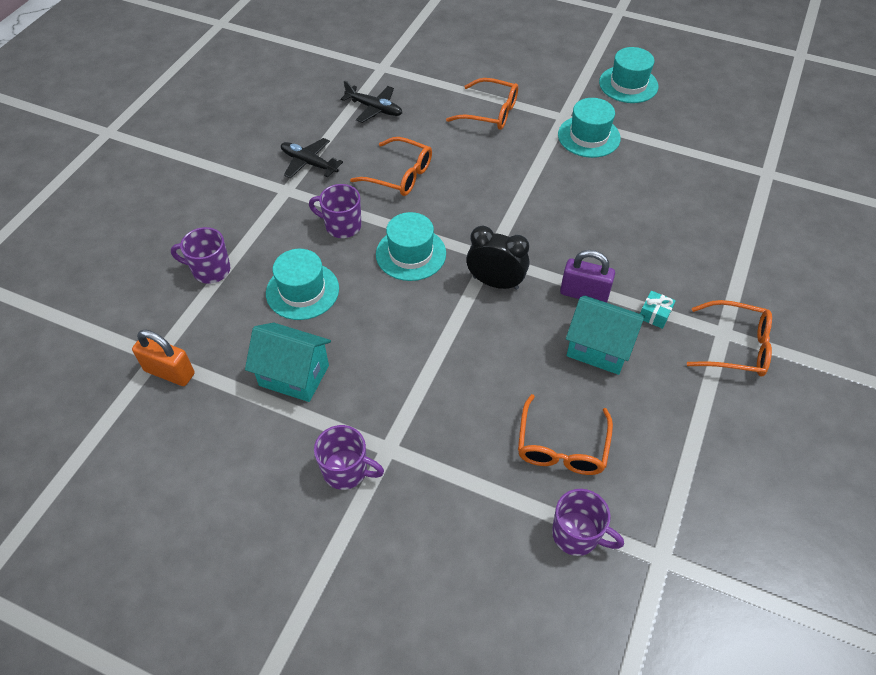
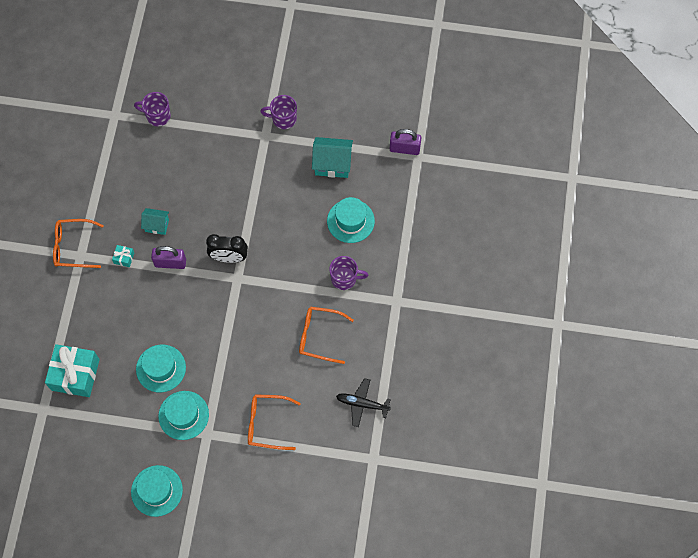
camera: 165 degrees right, 15 degrees up
orange padlock [132,330,195,386] -> purple padlock [390,129,421,155]
purple mug [171,227,230,284] -> none
black plane [281,138,343,178] -> none
turquoise hat [376,212,446,281] -> turquoise hat moved to [136,345,186,393]
orange glasses [518,394,613,475] -> none
turquoise house [566,296,645,375] -> turquoise house [141,208,169,235], size x0.62
none -> turquoise gift [45,344,100,397]

